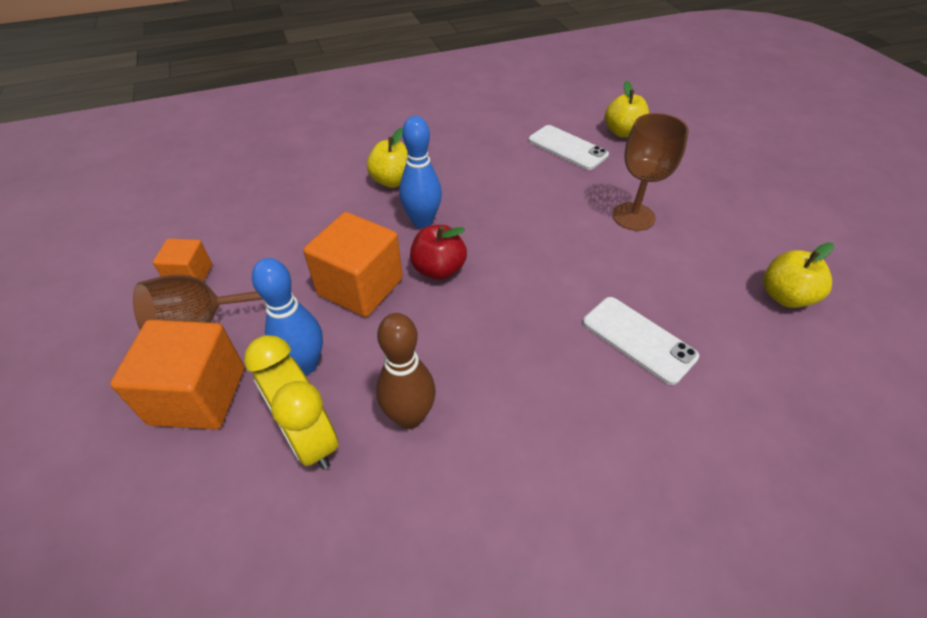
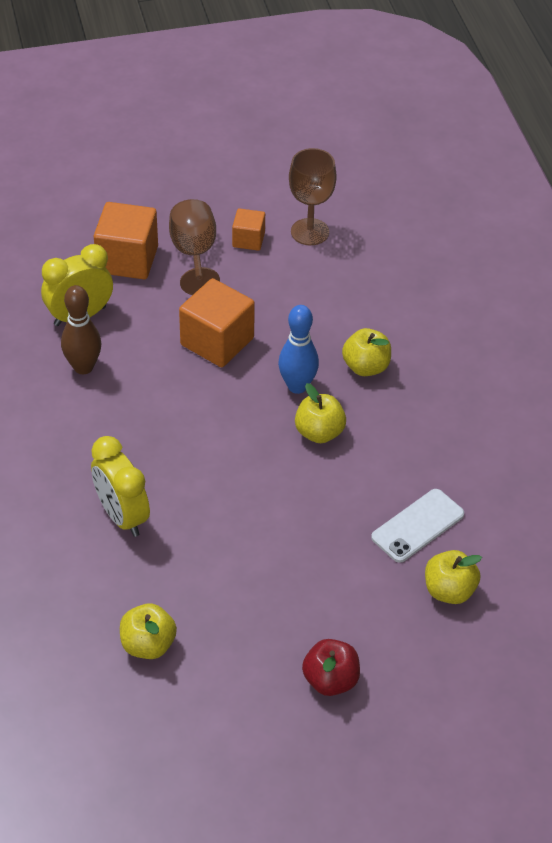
camera: 95 degrees right, 0 degrees up
blue bowling pin [252,258,323,375] -> none
red apple [410,225,467,280] -> red apple moved to [302,639,360,696]
white phone [583,297,699,385] -> yellow clock [91,436,150,537]
brown goblet [612,113,689,231] -> brown goblet moved to [289,148,337,245]
none -> yellow apple [295,383,346,443]

